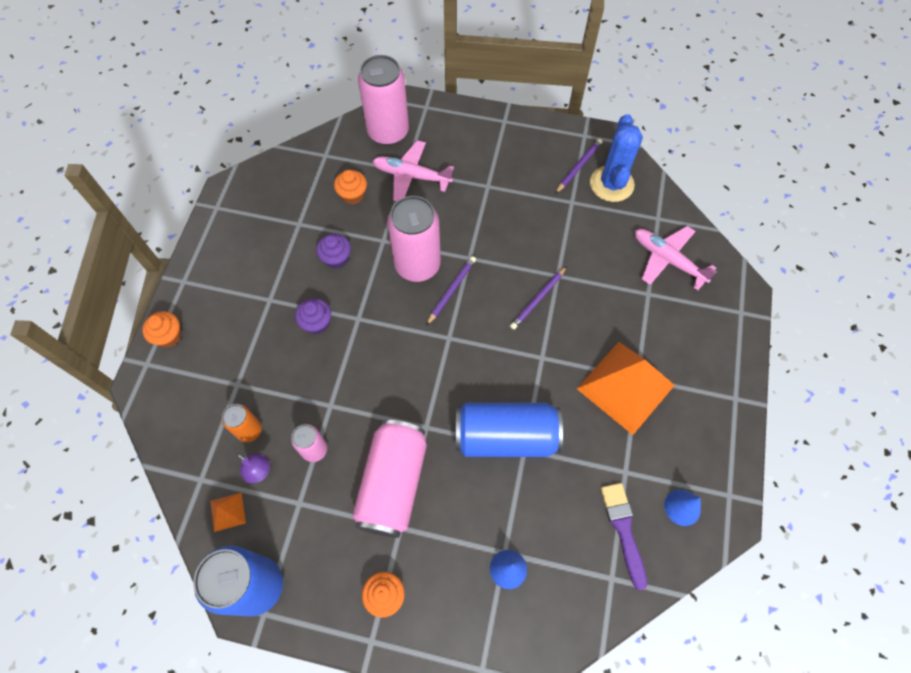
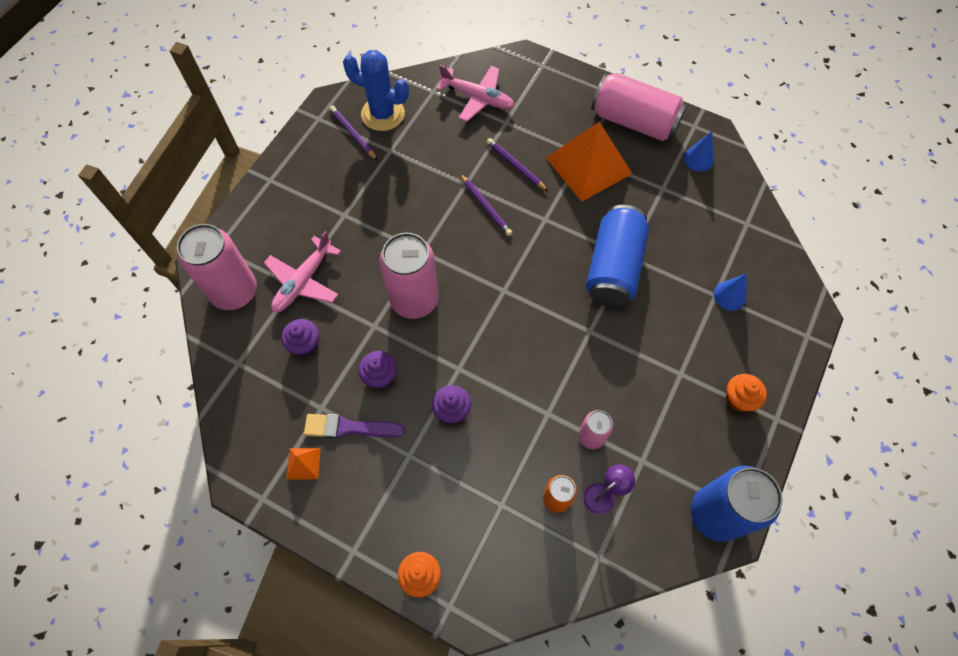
camera: 75 degrees left, 0 degrees up
orange pyramid [210,492,246,532] -> orange pyramid moved to [286,448,321,480]
orange cupcake [334,170,367,205] -> purple cupcake [281,319,319,356]
pink can [352,420,427,538] -> pink can moved to [591,73,687,141]
purple pencil [426,256,476,326] -> purple pencil moved to [487,138,548,191]
purple brush [601,483,647,590] -> purple brush moved to [304,414,405,438]
pink plane [635,226,717,290] -> pink plane turned 120 degrees counterclockwise [436,65,514,122]

